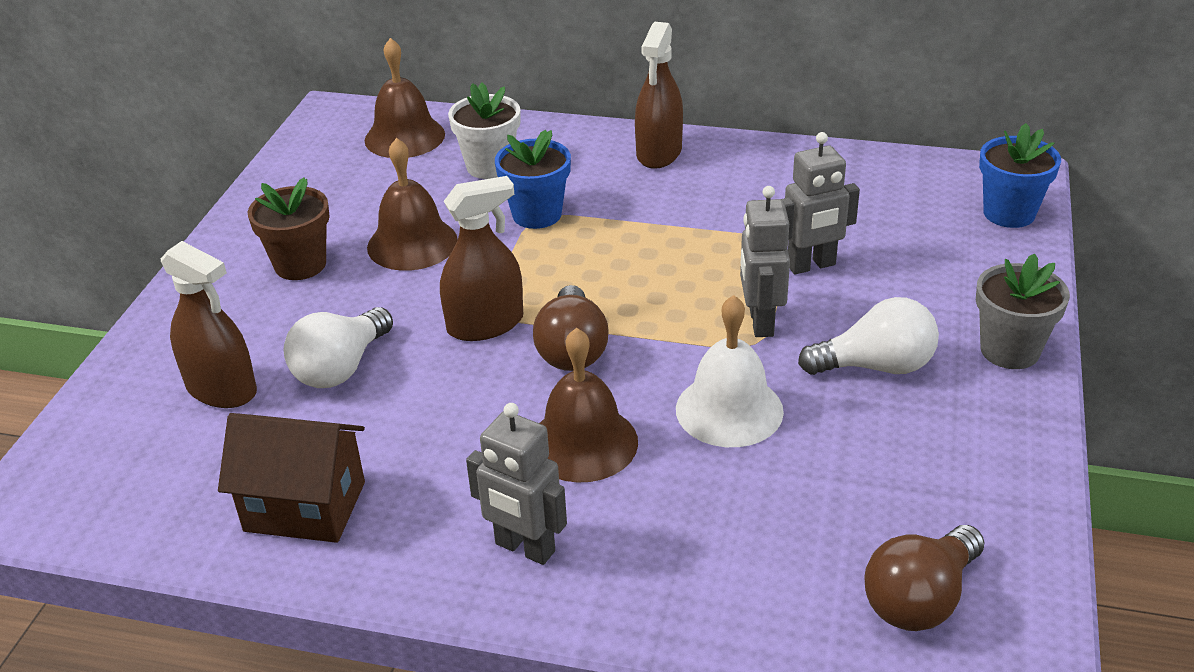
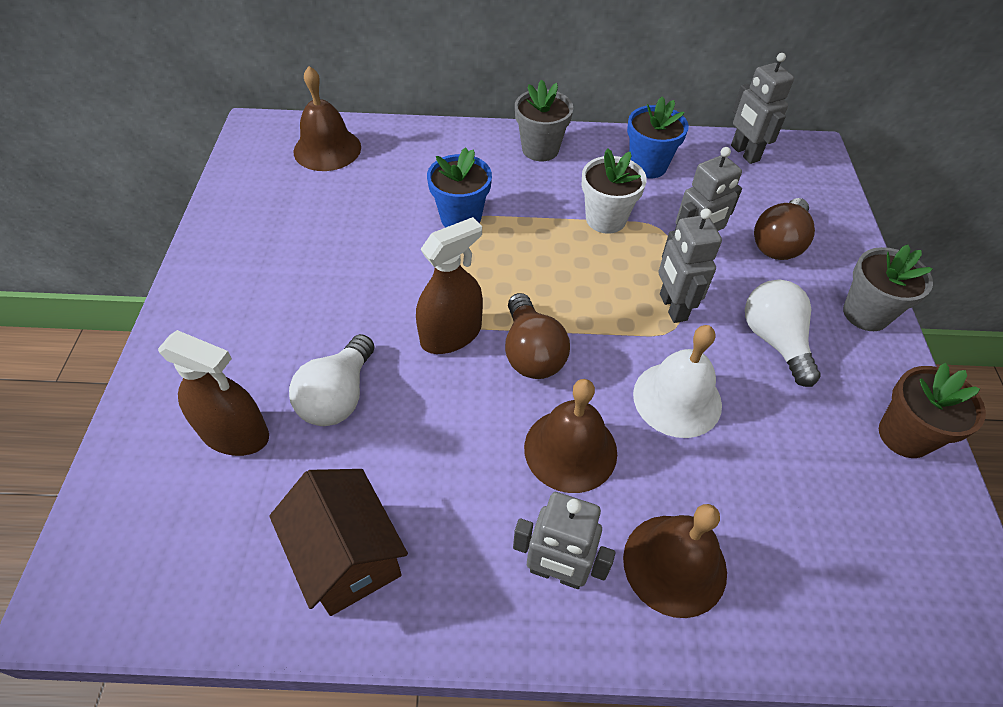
camera: 15 degrees left, 15 degrees up
brown house [218,413,365,543] -> brown house turned 60 degrees clockwise [269,469,408,616]
brown flower pot [248,178,330,280] -> brown flower pot moved to [879,363,986,458]
brown bell [367,138,458,271] -> brown bell moved to [623,504,727,618]
white flower pot [448,83,520,179] -> white flower pot moved to [581,148,647,234]
brown spray bottle [635,22,683,169] -> grey flower pot [515,80,573,161]
white light bulb [798,297,939,375] -> white light bulb turned 90 degrees counterclockwise [745,280,821,387]
brown light bulb [864,525,984,631] -> brown light bulb moved to [754,198,815,260]
blue flower pot [979,123,1061,228] -> blue flower pot moved to [627,97,689,178]
none -> grey robot [731,53,794,164]

